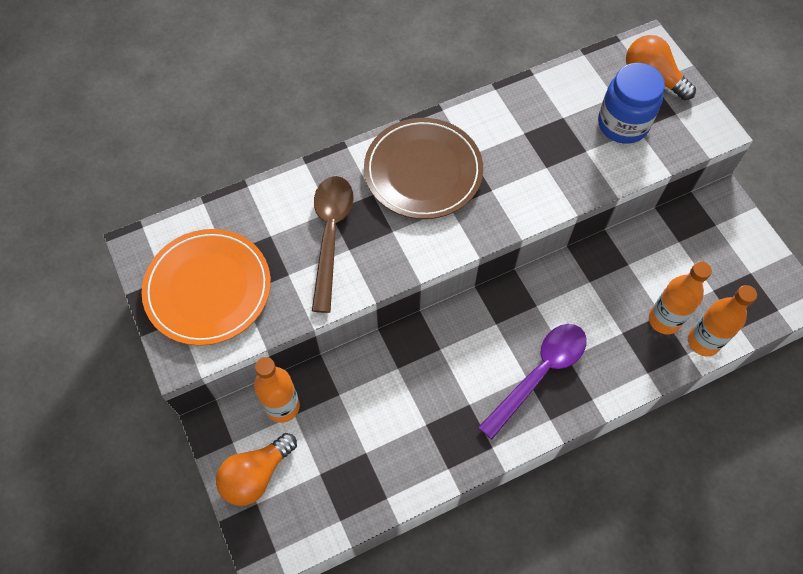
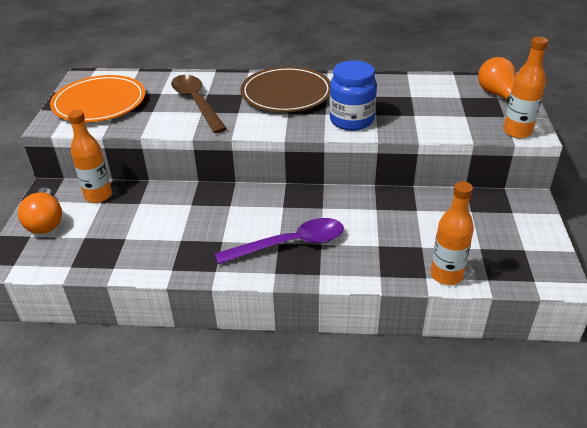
camera: 30 degrees right, 25 degrees down
orange light bulb [216,433,297,506] -> orange light bulb turned 90 degrees counterclockwise [18,187,62,234]
brown spoon [312,176,354,313] -> brown spoon turned 60 degrees counterclockwise [171,75,227,133]
blue jar [598,63,665,144] -> blue jar moved to [329,60,377,131]
orange bottle [649,261,712,334] -> orange bottle moved to [503,37,548,138]

